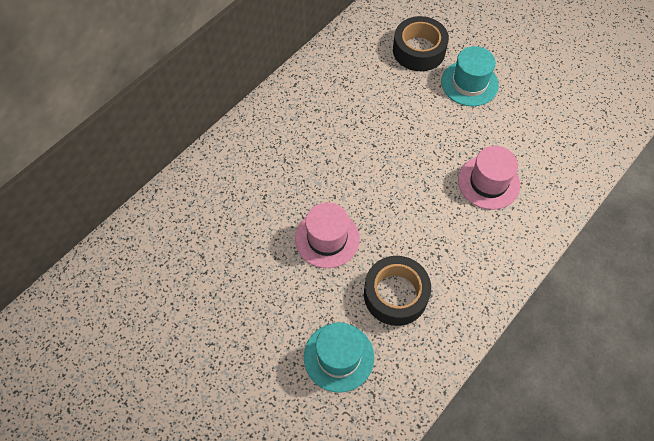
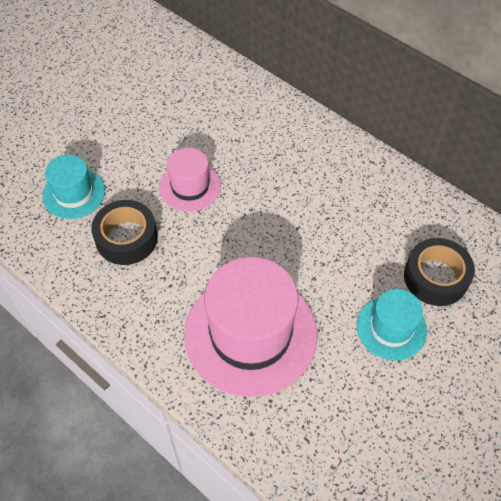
camera: 90 degrees right, 5 degrees down
pink hat [458,146,520,210] -> pink hat [184,257,317,397], size x1.88

